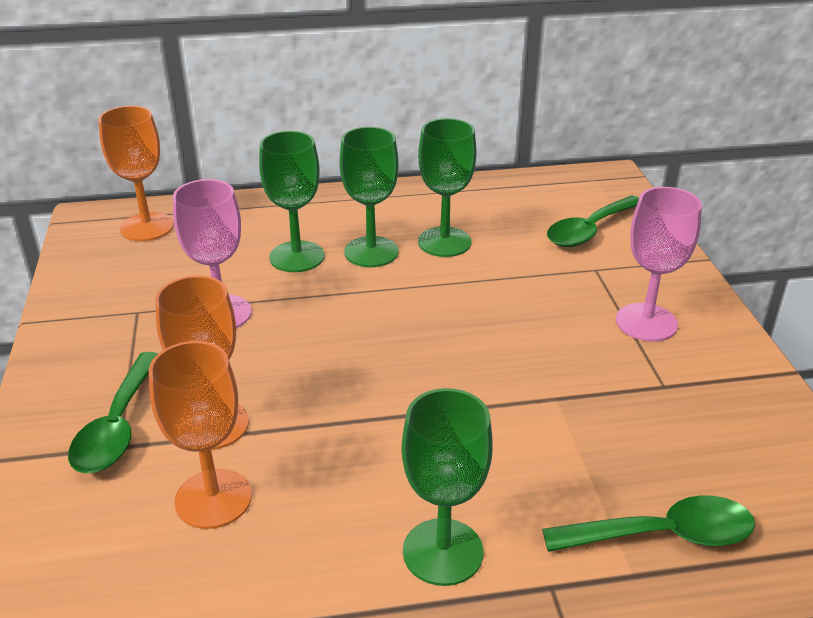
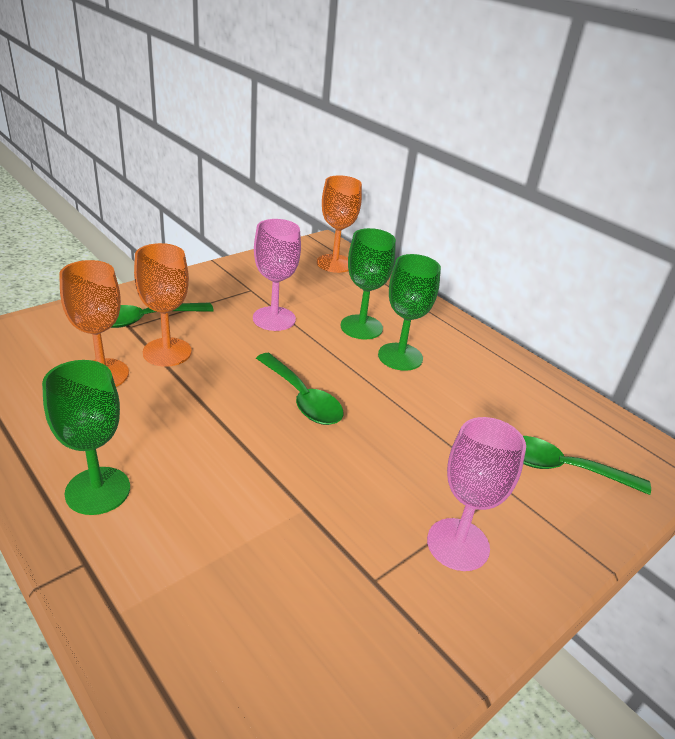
camera: 55 degrees right, 0 degrees up
green goblet [418,118,477,257] -> none
green spoon [542,495,755,552] -> green spoon moved to [256,353,343,425]

